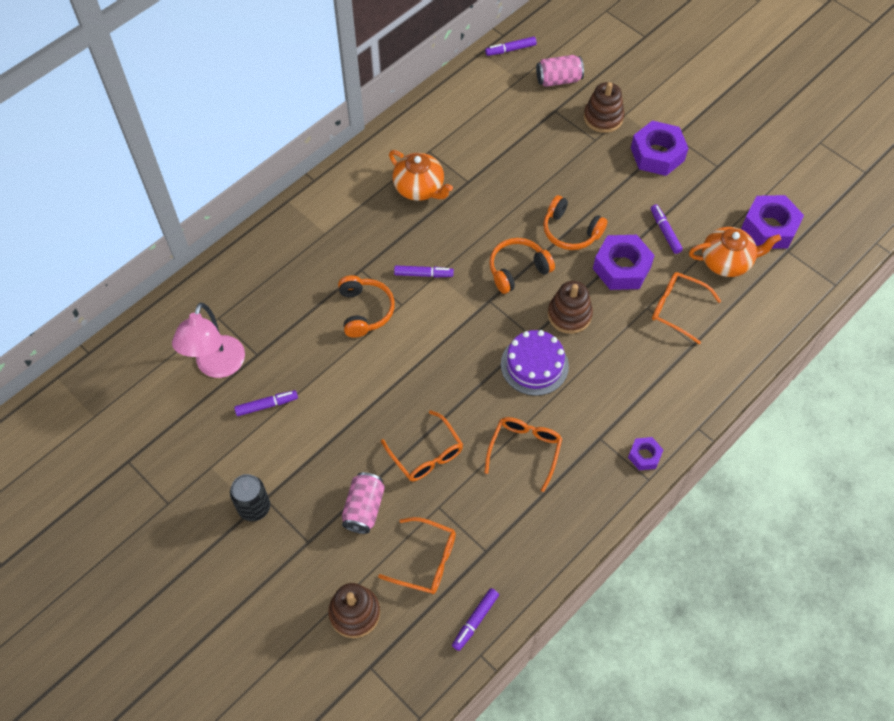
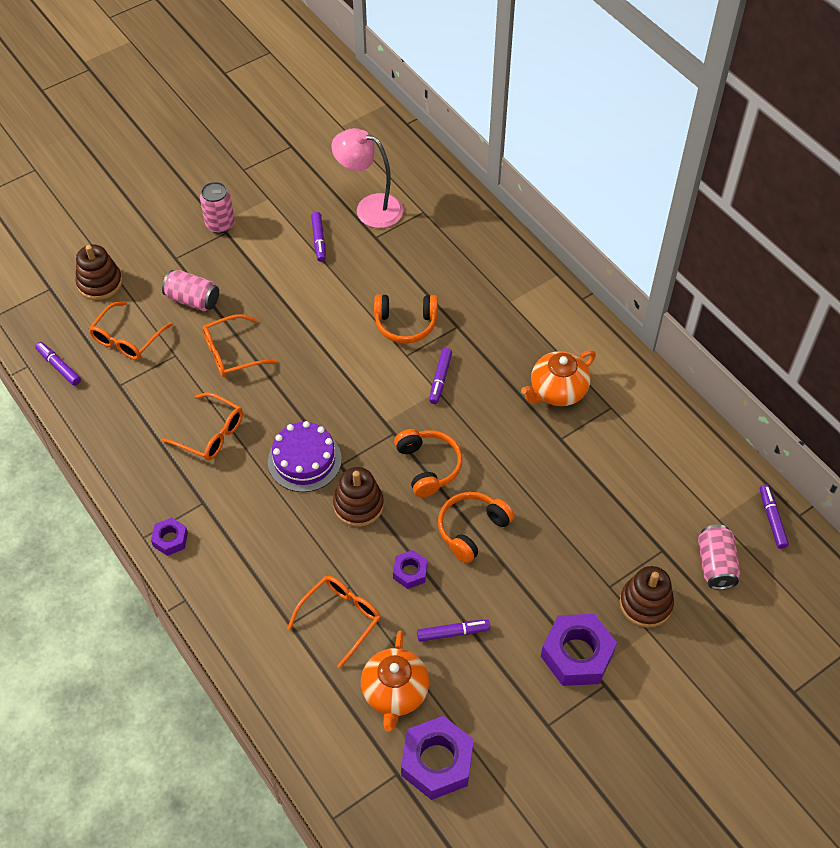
camera: 100 degrees right, 5 degrees down
black can [230,474,270,522] -> pink can [200,182,235,234]
purple nut [593,235,655,290] -> purple nut [393,550,428,589], size x0.53

